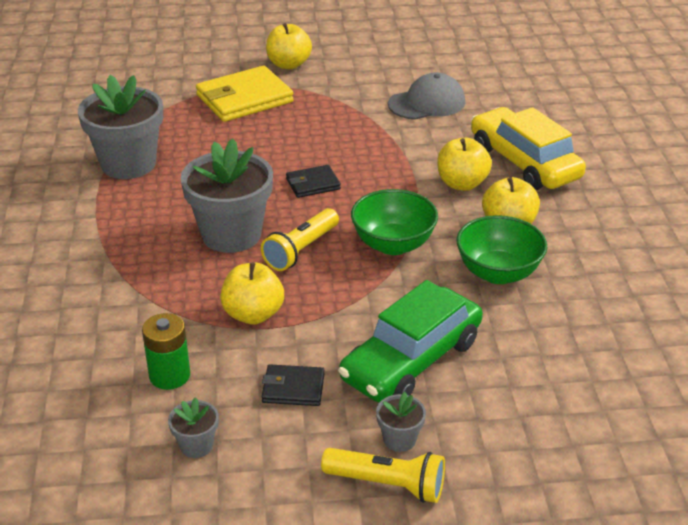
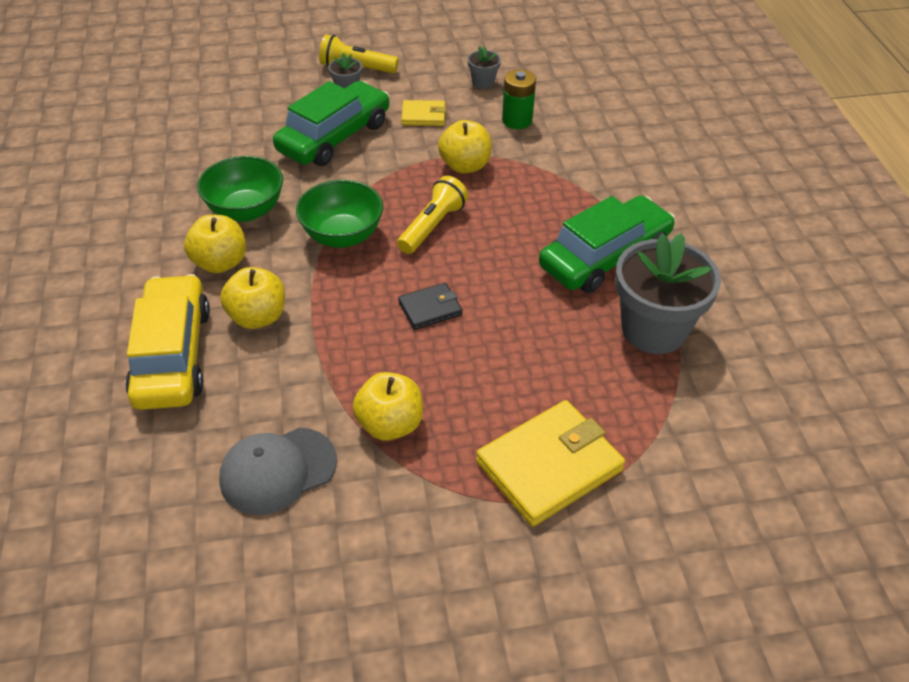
camera: 175 degrees right, 10 degrees up
grey flower pot [180,138,273,253] -> none
black wallet [262,364,324,406] -> yellow wallet [401,100,446,126]
yellow apple [266,23,312,69] -> yellow apple moved to [353,372,423,441]
yellow car [471,107,586,190] -> yellow car turned 150 degrees counterclockwise [125,274,210,410]
none -> green car [539,196,675,293]

